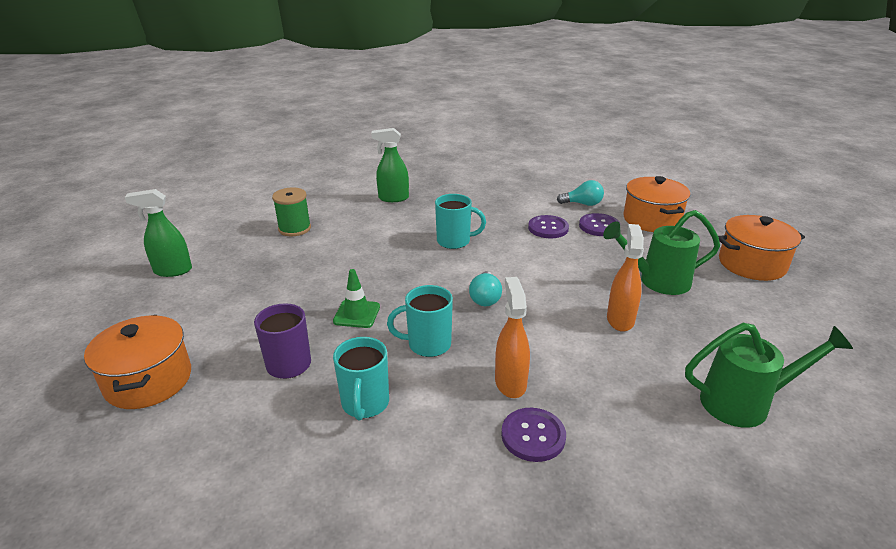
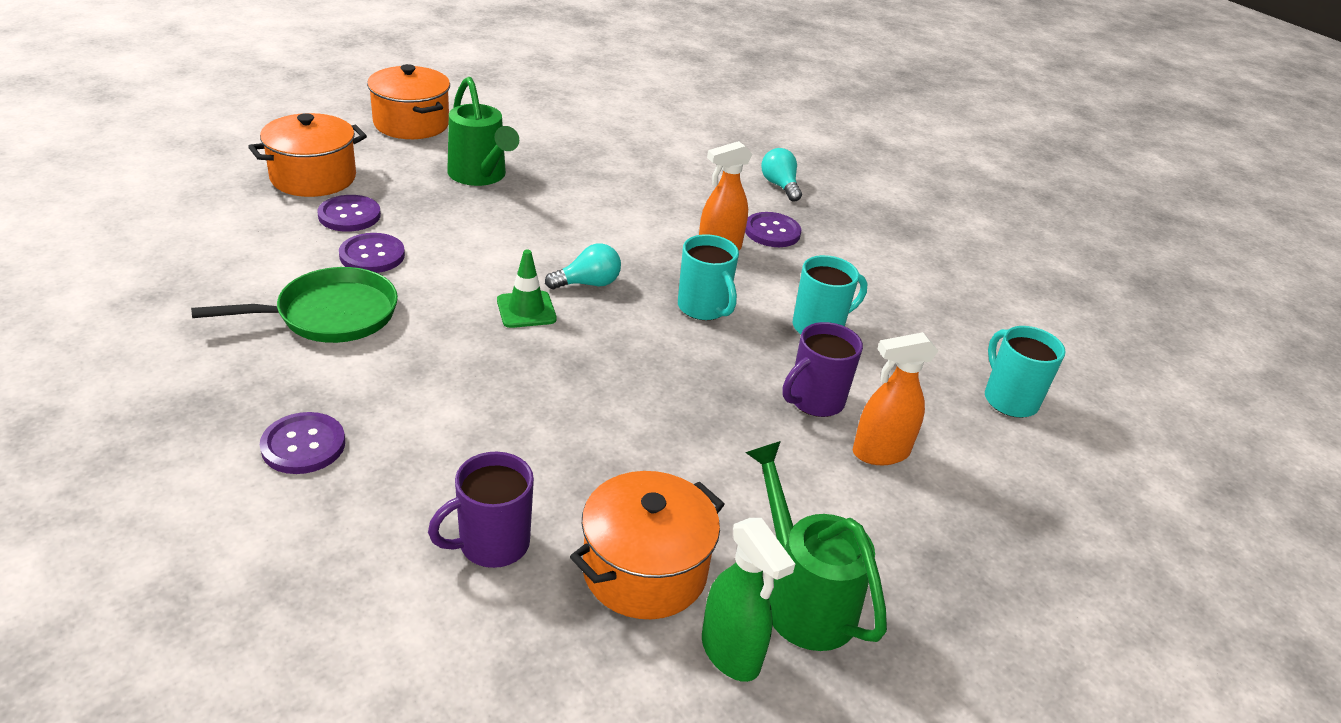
camera: 120 degrees left, 5 degrees up
orange pot [84,315,191,409] -> orange pot moved to [570,471,725,619]
green spool [272,187,311,237] -> purple mug [428,452,534,568]
green traffic cone [333,269,380,328] -> green traffic cone moved to [497,249,557,328]
green spray bottle [371,128,409,202] -> purple button [260,412,345,474]
turquoise mug [435,194,486,249] -> turquoise mug moved to [985,326,1066,418]
turquoise light bulb [557,180,604,206] -> turquoise light bulb moved to [761,148,802,202]
orange spray bottle [607,224,644,332] -> orange spray bottle moved to [853,332,938,465]
green watering can [685,323,853,428] -> green watering can moved to [745,441,887,651]
none -> green pan [191,267,398,343]

